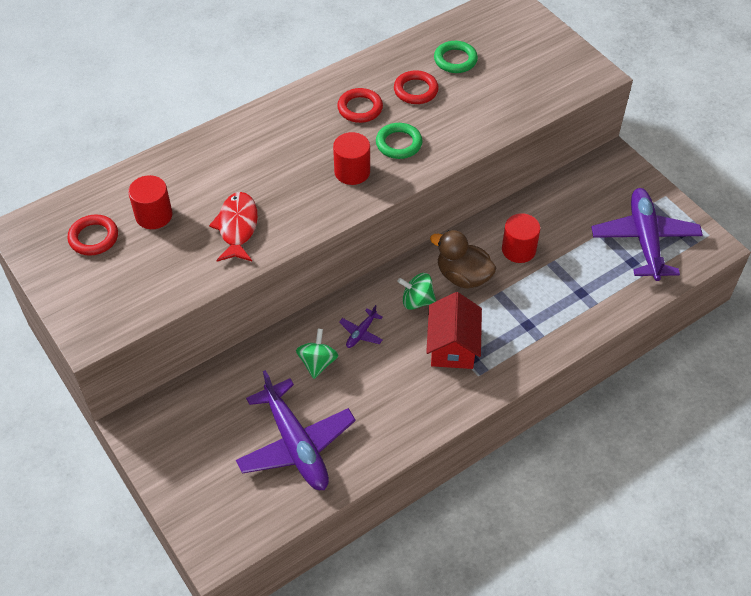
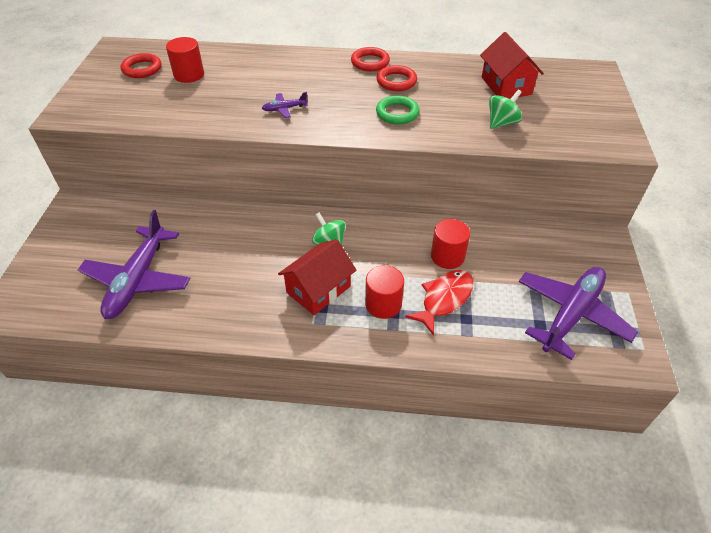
camera: 40 degrees right, 5 degrees down
red fish [209,192,258,262] -> red fish moved to [405,270,474,336]
green spinning top [296,329,338,379] -> green spinning top moved to [489,90,522,129]
red cylinder [333,132,370,185] -> red cylinder moved to [365,265,404,319]
purple plane [339,305,383,348] -> purple plane moved to [262,92,308,118]
red ring [394,70,439,104] -> red ring moved to [351,47,390,71]
brown duck [430,230,496,289] -> none
green ring [434,41,478,73] -> red house [480,32,544,99]

